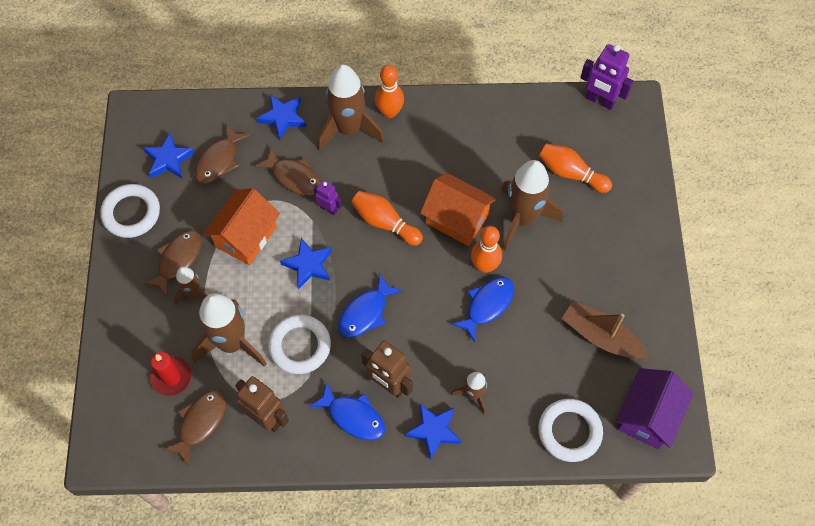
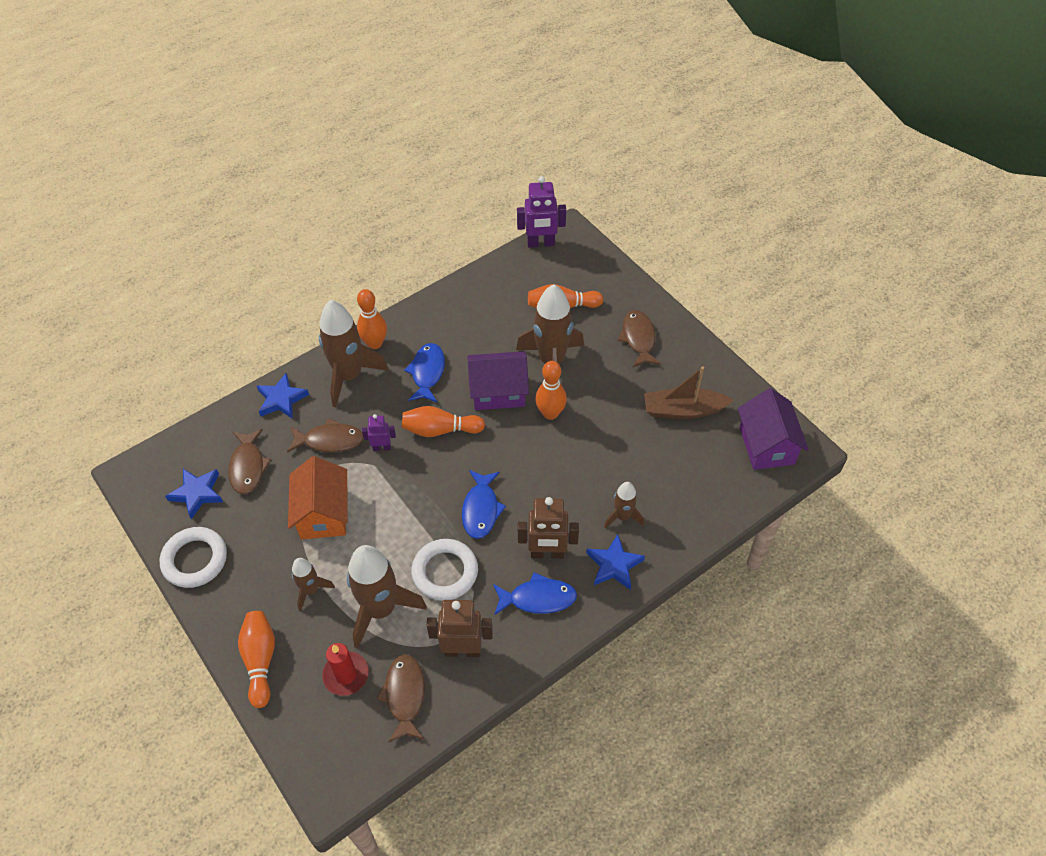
camera: 35 degrees left, 10 degrees down
brown fish [143,230,202,298] -> brown fish moved to [618,310,661,367]
blue star [280,238,332,289] -> none
orange house [420,173,496,246] -> purple house [467,351,529,410]
blue fish [451,277,514,342] -> blue fish moved to [404,343,445,402]
white ring [538,399,603,462] -> none
none -> orange bowling pin [238,611,275,708]

